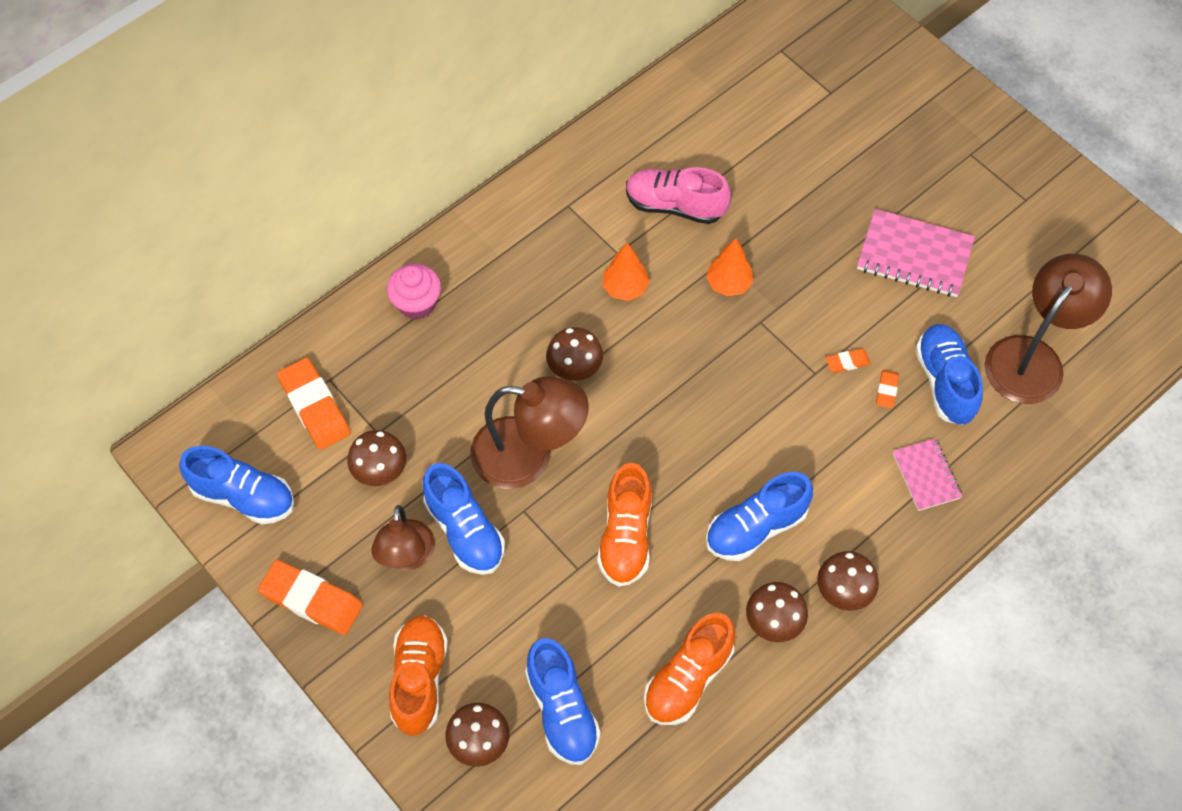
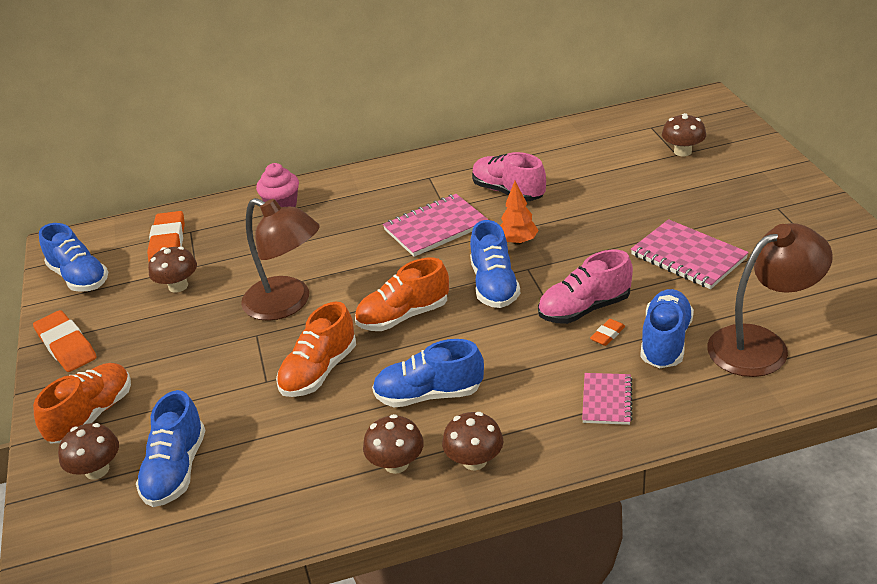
camera: 30 degrees right, 25 degrees down
brown lamp [371,505,435,570] -> none
blue shoe [423,463,505,575] -> blue shoe moved to [470,220,520,308]
brown mushroom [546,327,603,381] -> brown mushroom moved to [662,113,706,156]
orange tree [603,243,650,301] -> pink notebook [383,194,488,257]
orange shoe [644,613,735,725] -> orange shoe moved to [355,258,449,331]
orange eraser [826,349,871,373] -> pink shoe [538,250,633,324]

